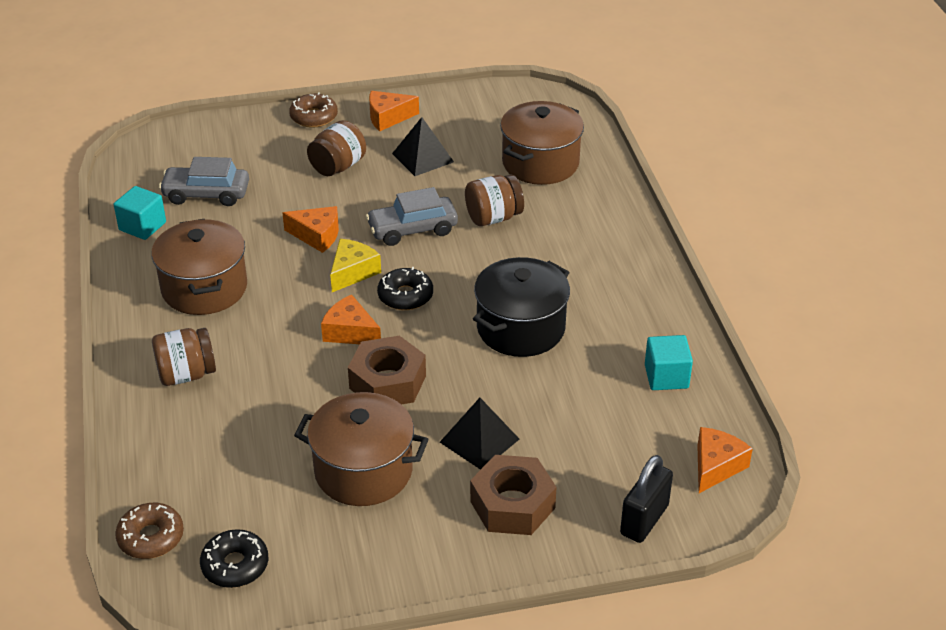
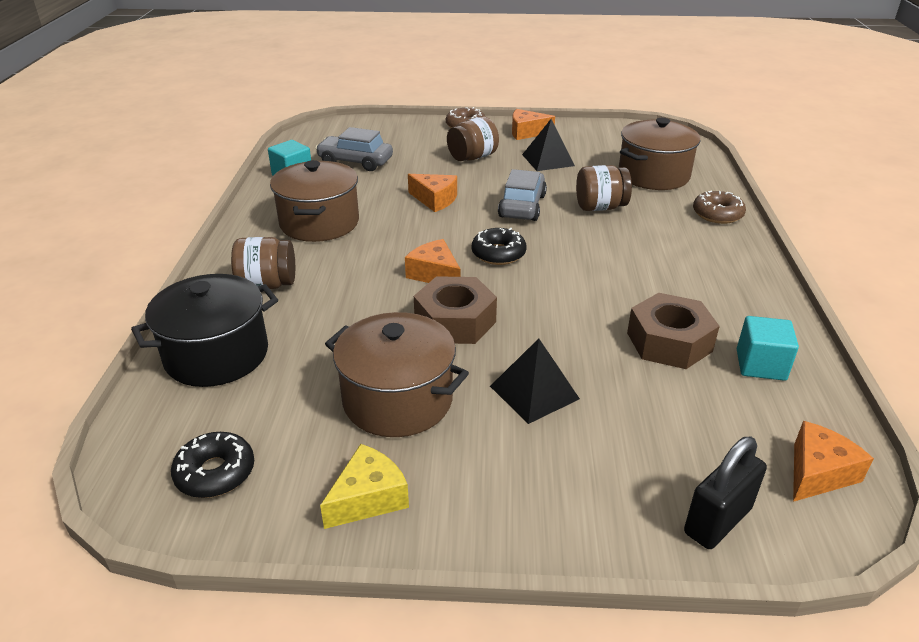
camera: 15 degrees right, 5 degrees down
brown donut [115,503,184,559] -> brown donut moved to [693,191,746,224]
yellow cheese [330,239,381,292] -> yellow cheese moved to [320,444,409,529]
grey car [366,187,458,246] -> grey car turned 105 degrees clockwise [498,169,547,221]
brown nut [470,455,557,535] -> brown nut moved to [627,293,720,369]
black pot [473,257,570,357] -> black pot moved to [131,274,278,387]

